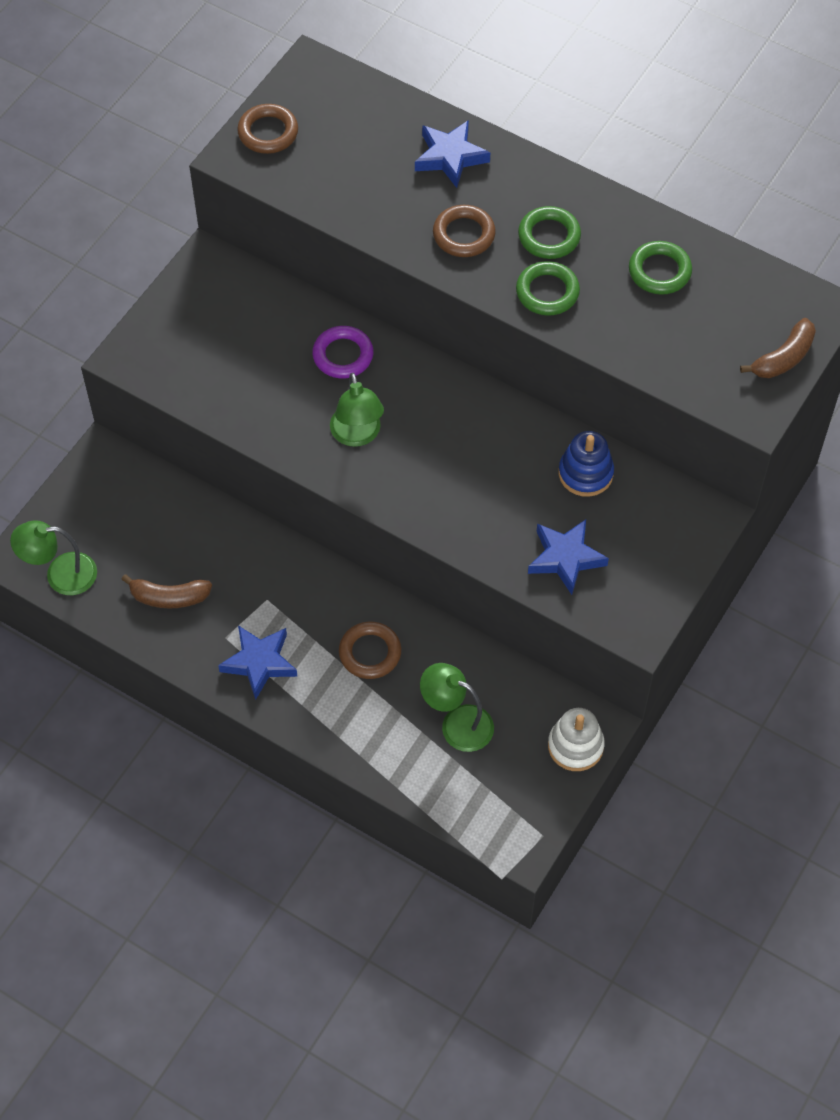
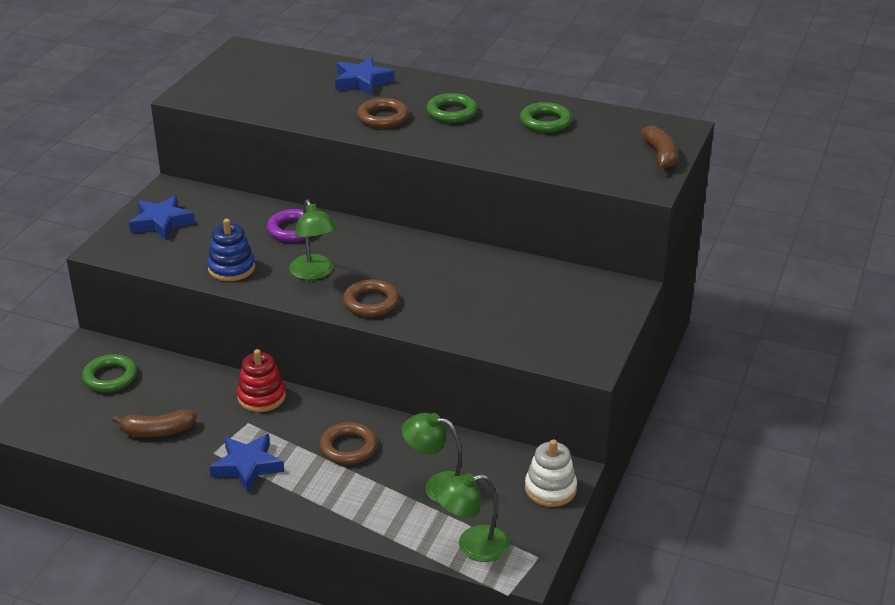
camera: 10 degrees left, 25 degrees down
green lamp [10,520,97,595] -> green lamp moved to [435,473,510,562]
brown ring [237,104,298,154] -> brown ring moved to [343,279,399,317]
green ring [516,261,580,316] -> green ring moved to [82,354,137,392]
blue star [528,519,609,595] -> blue star moved to [129,195,195,240]
blue stacking toy [559,431,614,497] -> blue stacking toy moved to [207,219,255,281]
brown banana [740,318,816,378] -> brown banana turned 45 degrees counterclockwise [641,126,677,171]
none -> red stacking toy [237,349,286,412]

